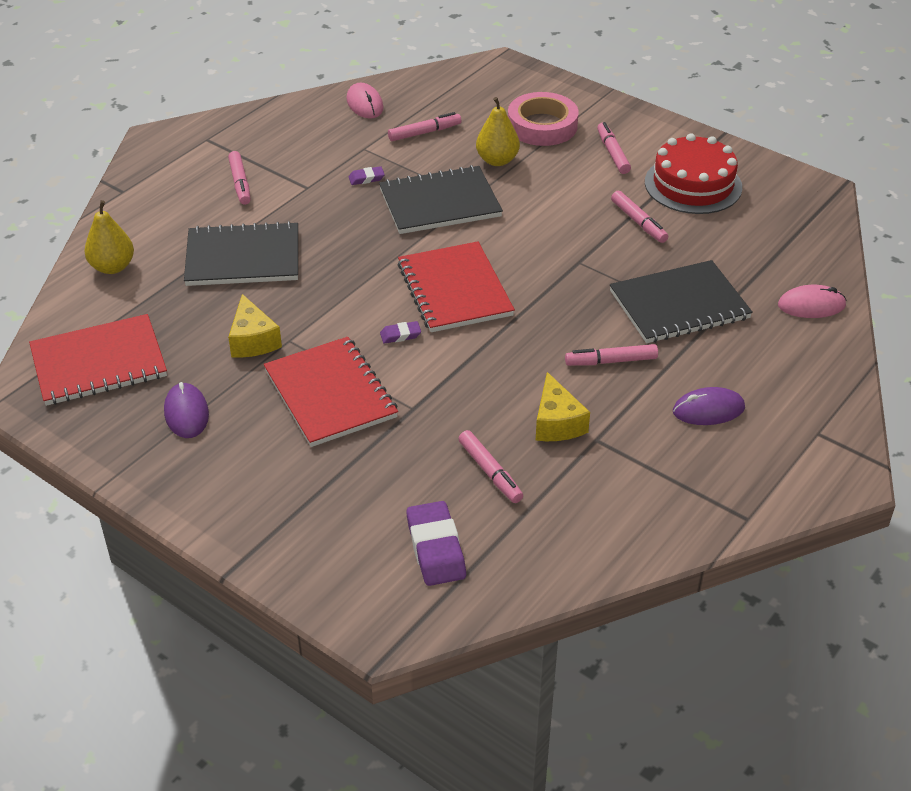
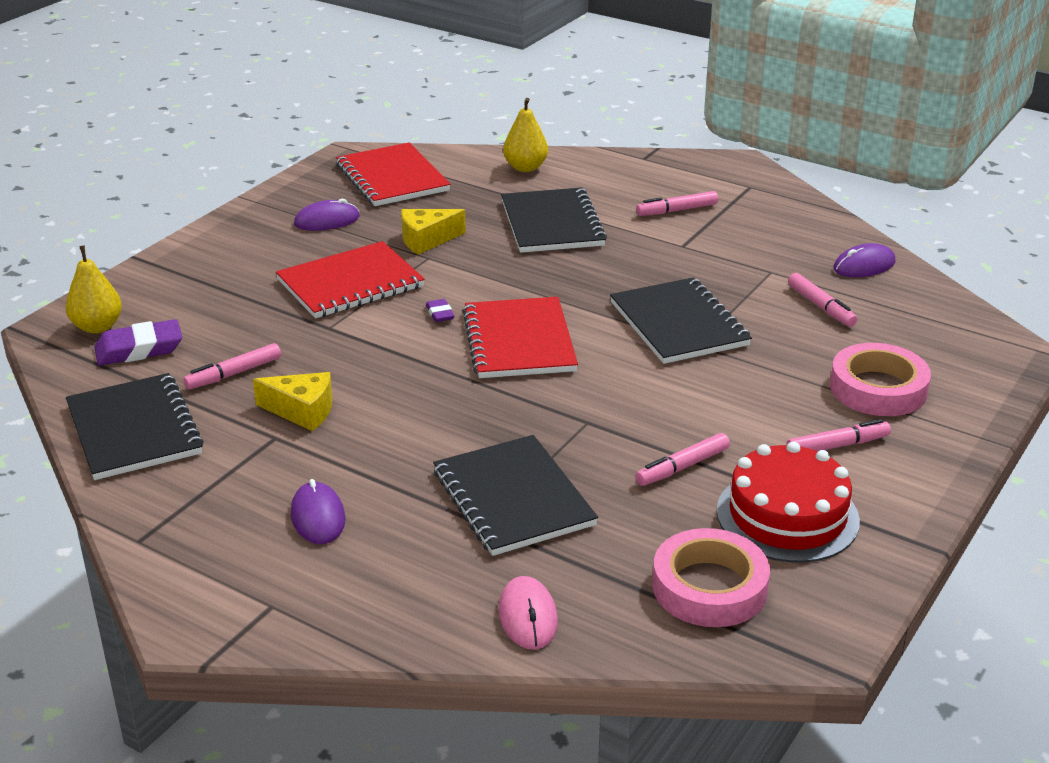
camera: 85 degrees right, 10 degrees down
pink mouse [346,83,384,119] -> purple mouse [833,243,896,277]
purple eraser [349,166,385,185] -> none
red notebook [398,242,515,332] -> red notebook turned 75 degrees counterclockwise [463,297,578,378]
yellow pear [476,97,520,166] -> yellow pear moved to [65,245,122,333]
yellow cheese [535,372,590,441] -> yellow cheese turned 150 degrees counterclockwise [253,372,332,431]
pink marker [565,344,658,366] -> none
none -> black notebook [66,373,204,480]
none -> pink tape [653,528,770,627]

